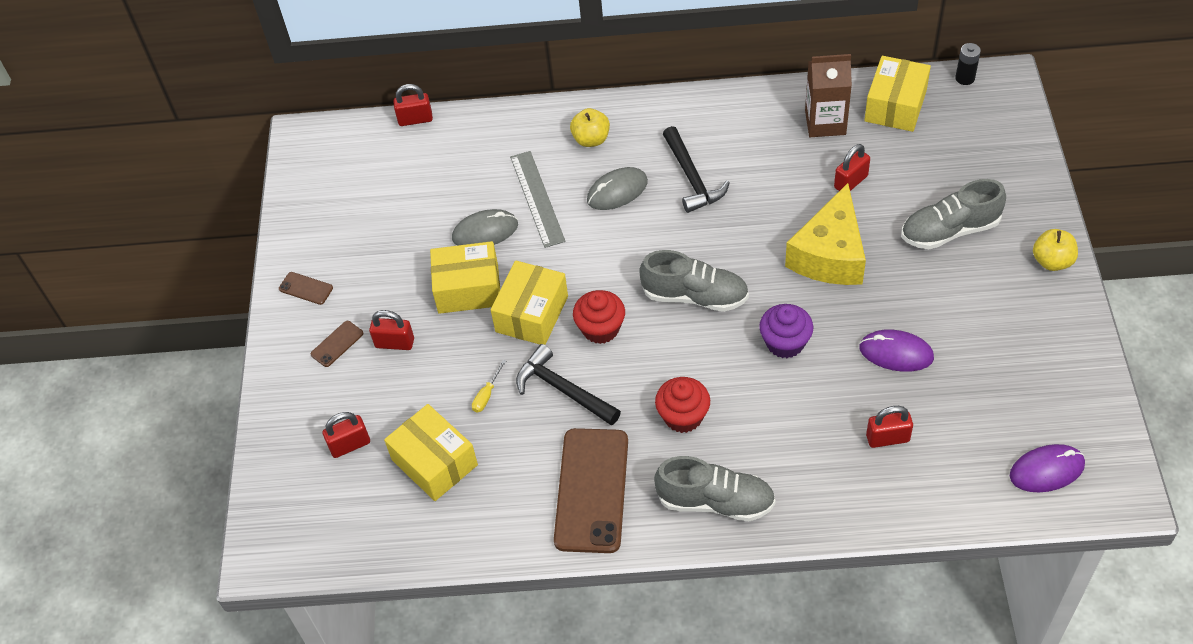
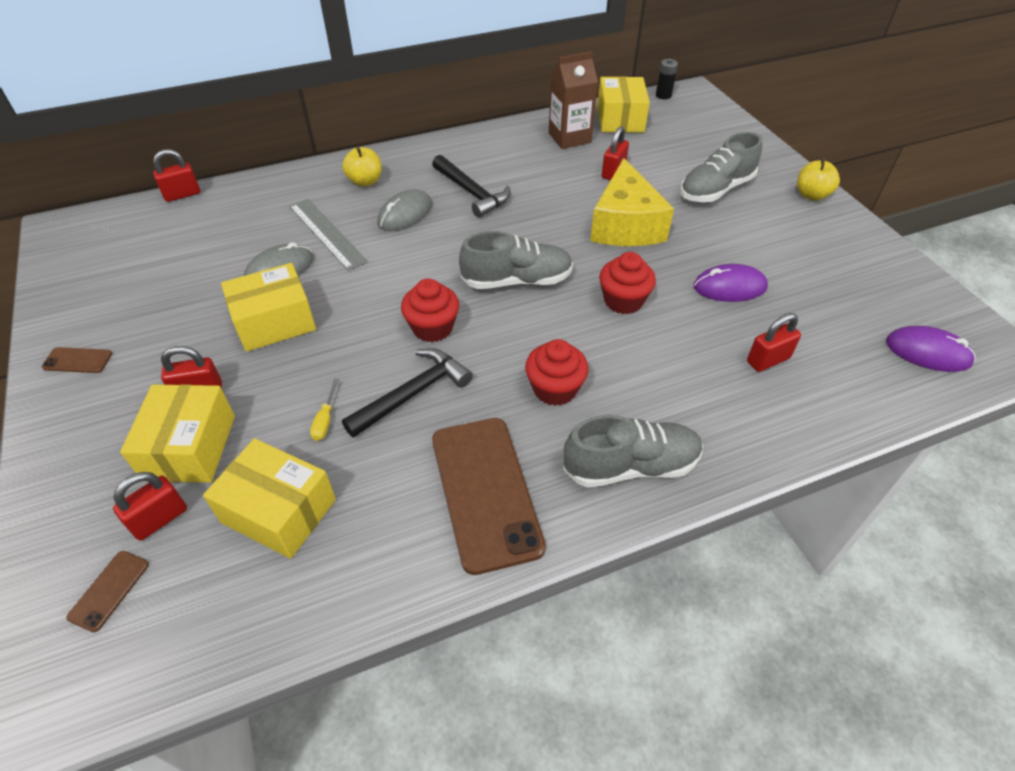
camera: 25 degrees left, 5 degrees down
brown phone [311,321,364,367] -> brown phone moved to [66,551,149,632]
yellow box [491,261,568,345] -> yellow box moved to [120,384,235,483]
black hammer [516,344,621,425] -> black hammer turned 120 degrees clockwise [342,348,473,438]
purple cupcake [759,304,813,358] -> red cupcake [599,252,656,314]
purple mouse [1010,444,1085,492] -> purple mouse turned 60 degrees clockwise [886,326,975,372]

